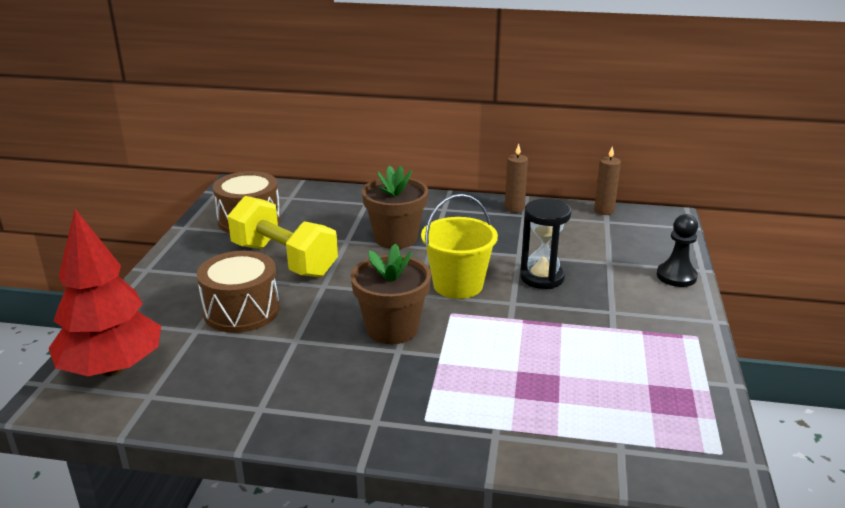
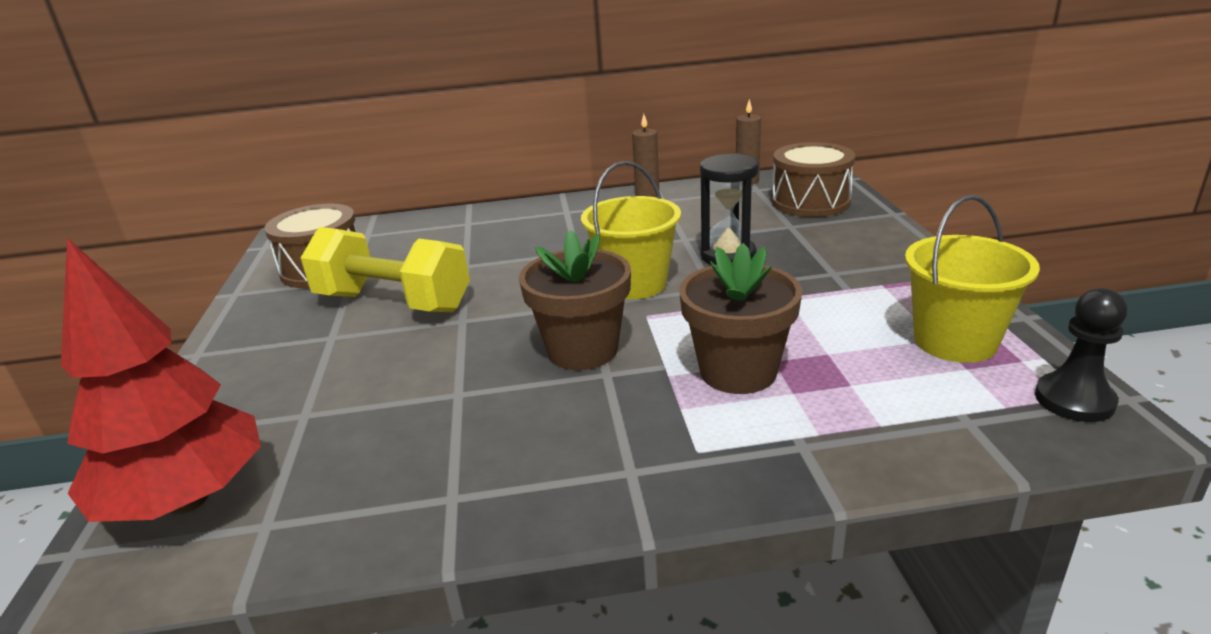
camera: 15 degrees left, 0 degrees up
brown drum [197,251,280,333] -> brown drum moved to [772,142,856,217]
brown flower pot [362,166,428,249] -> brown flower pot moved to [679,243,802,394]
black pawn [657,214,698,287] -> black pawn moved to [1035,288,1127,422]
none -> yellow bucket [905,195,1040,363]

